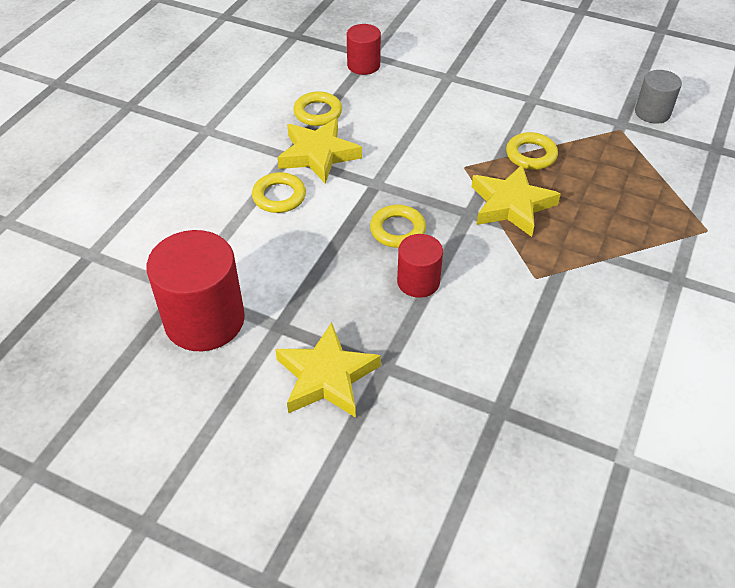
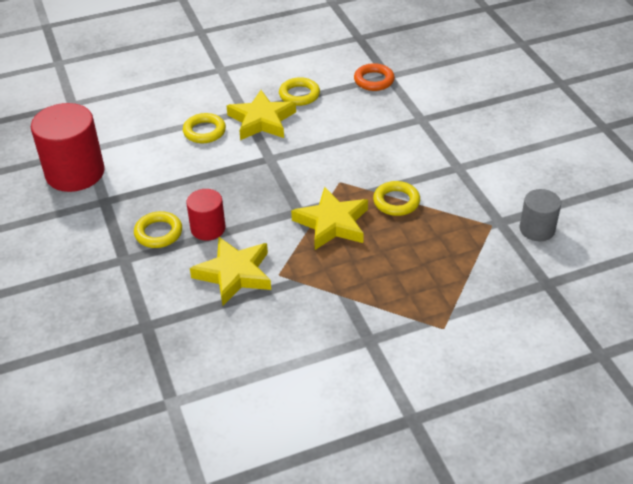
camera: 45 degrees right, 5 degrees down
yellow star [275,322,381,418] -> yellow star moved to [190,237,271,306]
red cylinder [347,24,381,75] -> orange ring [354,63,395,91]
yellow ring [370,205,426,248] -> yellow ring moved to [134,211,182,248]

